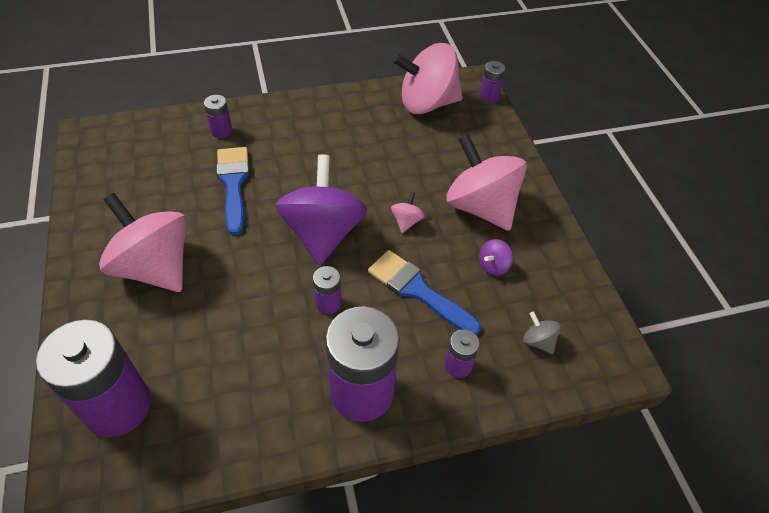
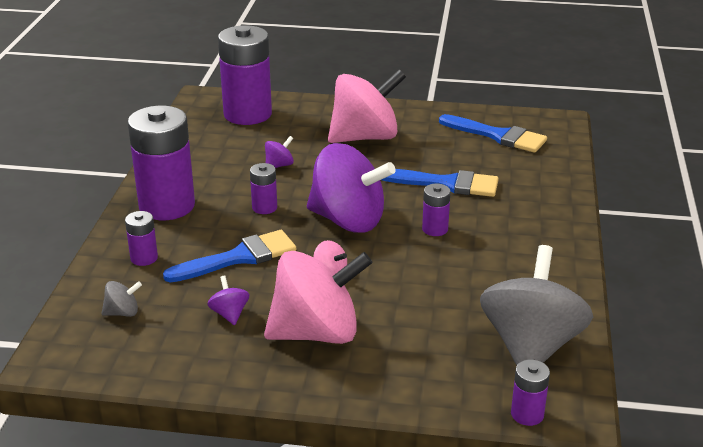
camera: 115 degrees right, 20 degrees down
purple battery [204,95,232,138] -> purple battery moved to [422,183,450,236]
pink spinning top [392,43,463,114] -> grey spinning top [480,245,593,365]
none -> purple spinning top [265,136,294,168]
none -> blue brush [439,114,547,153]

